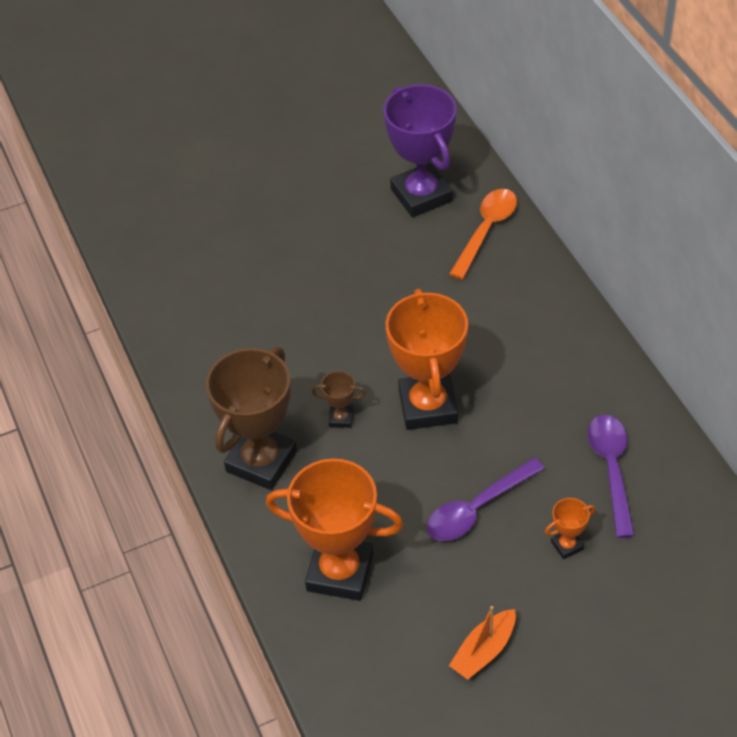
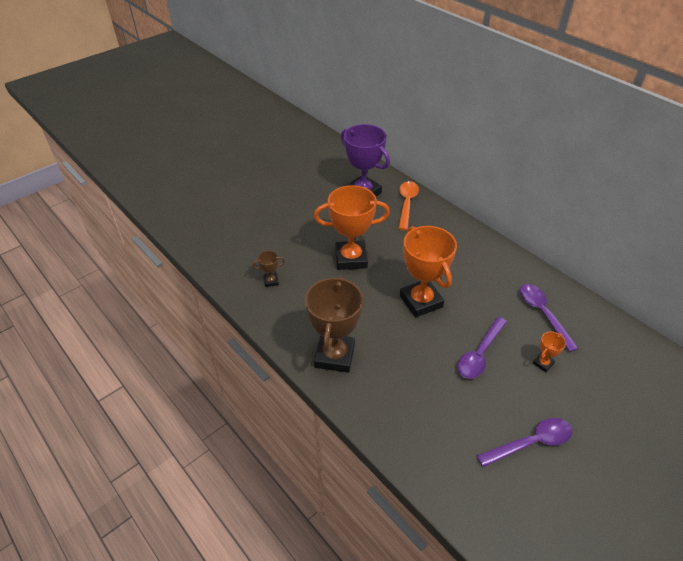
camera: 20 degrees left, 5 degrees down
orange trophy [266,458,403,601] -> orange trophy moved to [314,185,390,270]
brown trophy [312,371,366,428] -> brown trophy moved to [252,251,285,287]
orange boat [449,606,516,680] -> purple spoon [477,418,572,467]

